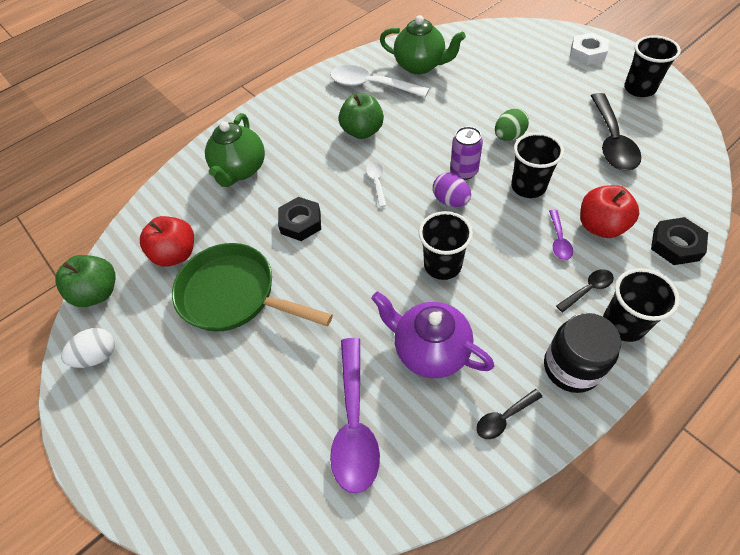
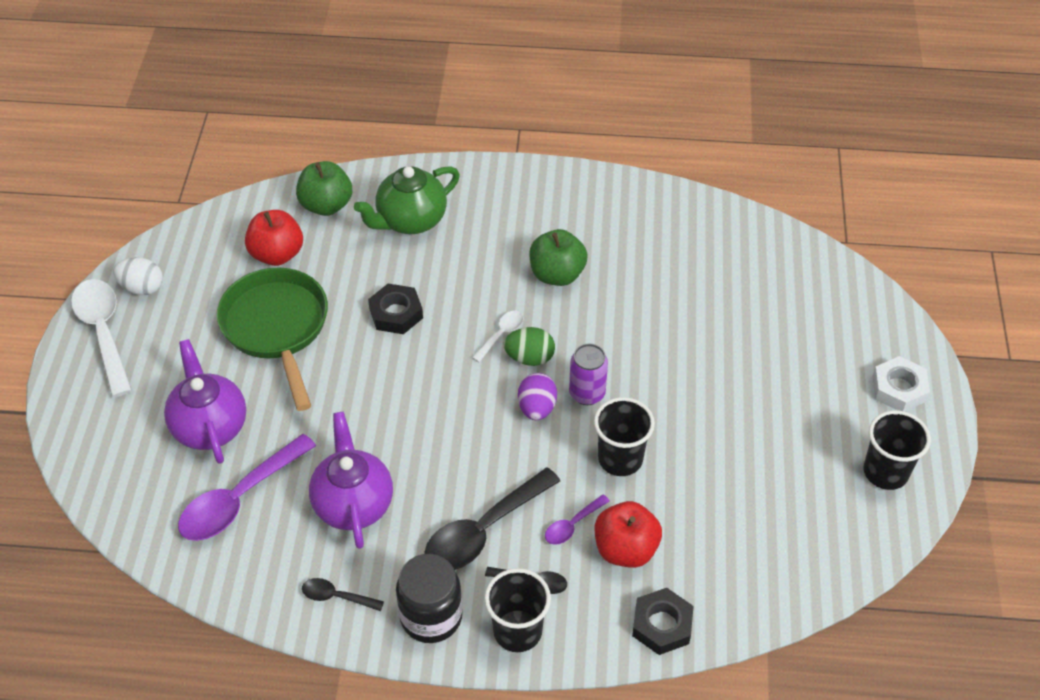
camera: 40 degrees right, 5 degrees down
green apple [55,255,116,307] -> green apple moved to [296,161,352,216]
white spoon [330,65,429,98] -> white spoon moved to [71,279,132,397]
green teapot [380,15,466,74] -> none
black cup [419,211,473,280] -> none
green egg [495,108,529,141] -> green egg moved to [503,327,555,366]
black spoon [591,93,641,170] -> black spoon moved to [424,468,560,570]
none -> purple teapot [164,339,246,464]

